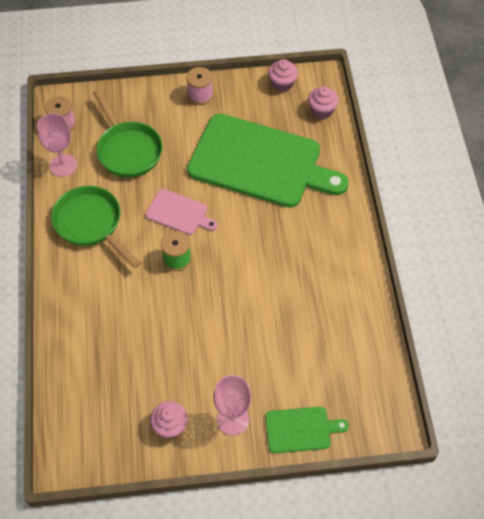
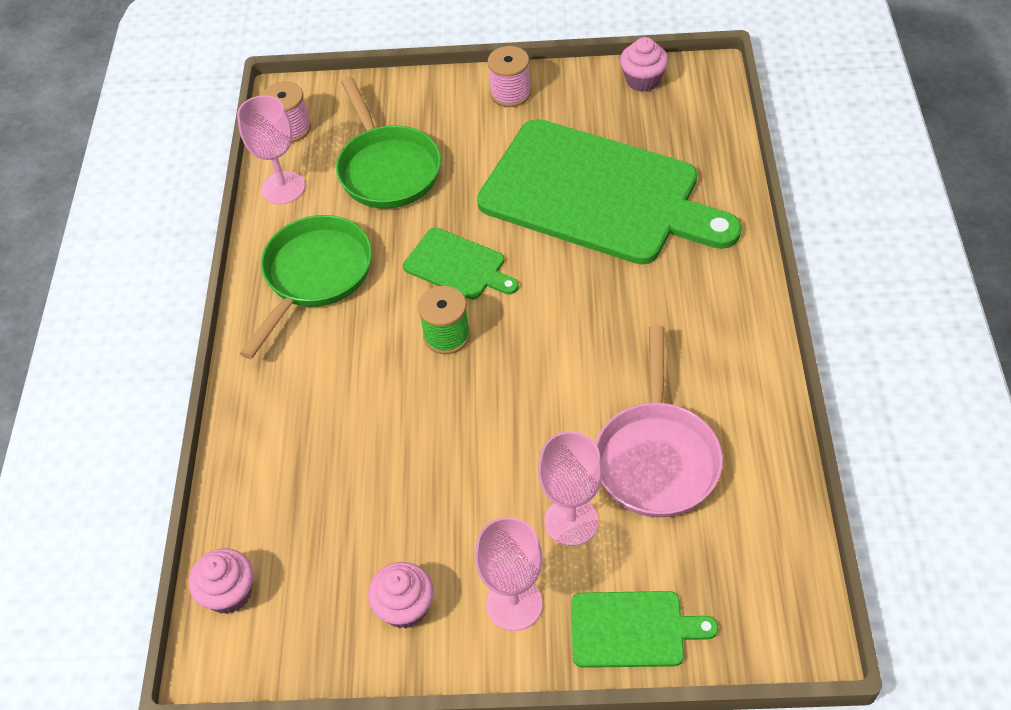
camera: 10 degrees right, 5 degrees down
green pan [51,186,141,268] -> green pan turned 60 degrees clockwise [240,215,372,359]
pink cutting board [145,189,218,235] -> green cutting board [403,228,519,300]
pink cupcake [308,86,339,119] -> pink cupcake moved to [189,548,253,614]
none -> pink goblet [538,431,603,546]
none -> pink pan [596,325,723,518]

